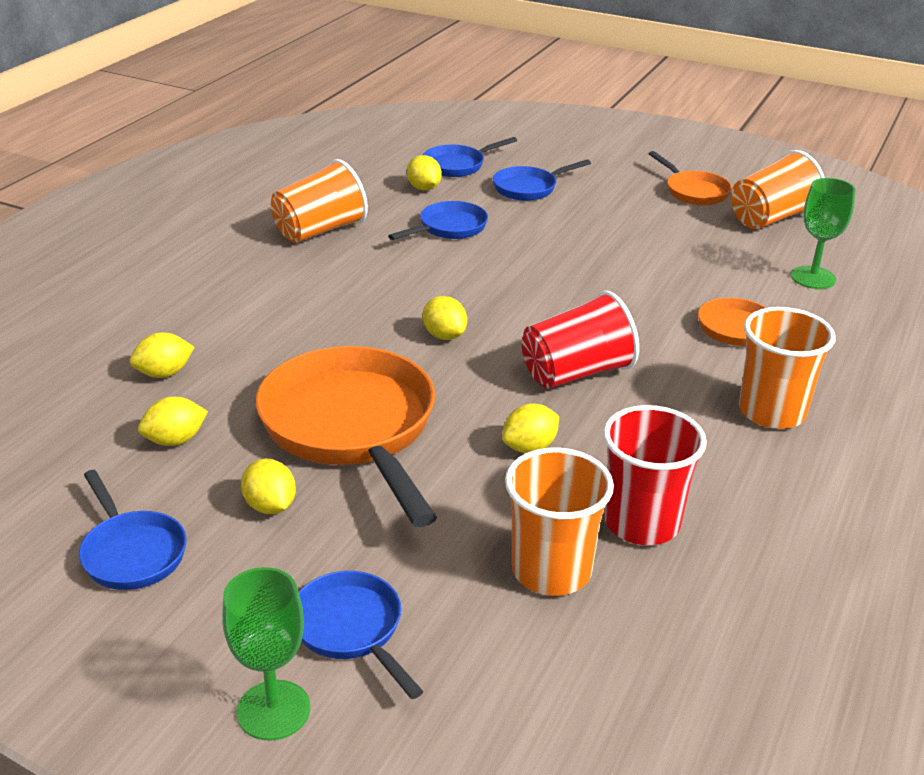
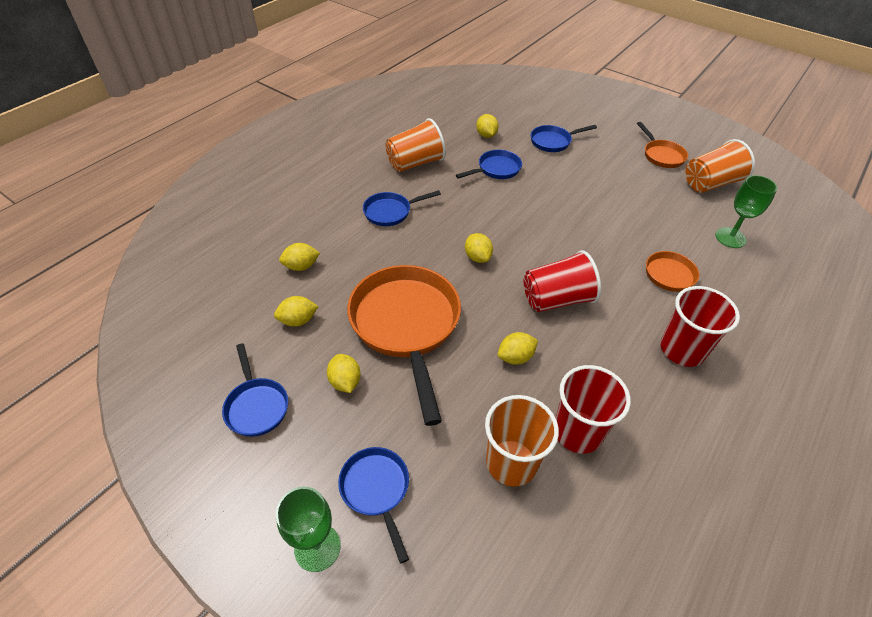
camera: 10 degrees right, 15 degrees up
blue pan [423,137,517,177] -> blue pan moved to [363,190,441,226]
orange cup [739,307,836,429] -> red cup [661,286,740,367]

